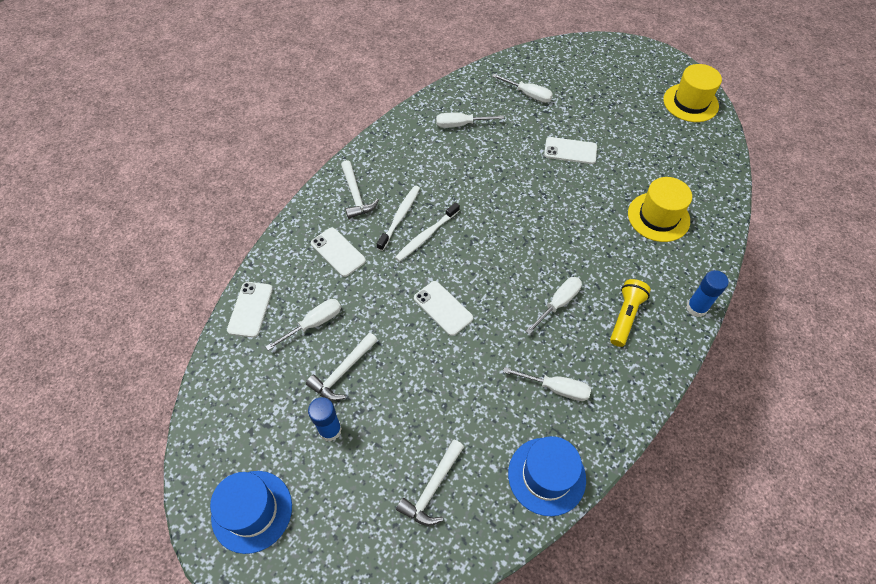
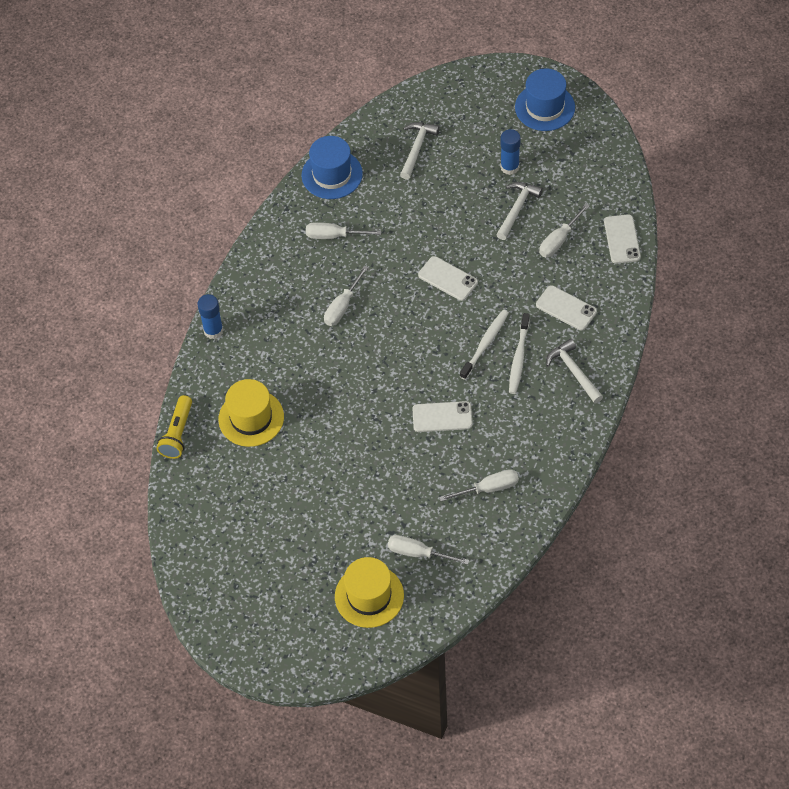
camera: 170 degrees right, 0 degrees up
white phone [544,137,597,164] -> white phone moved to [412,401,473,432]
yellow flashlight [610,279,651,347] -> yellow flashlight moved to [157,395,192,459]
yellow hat [663,64,722,122] -> yellow hat moved to [335,557,404,628]

